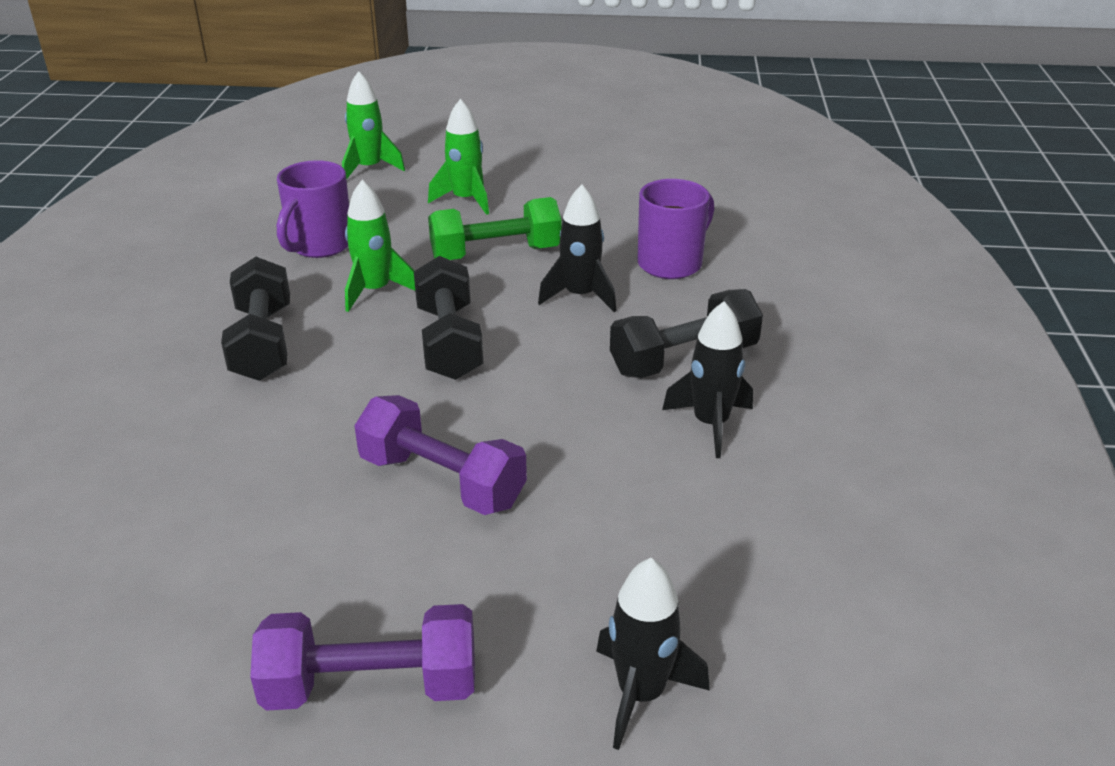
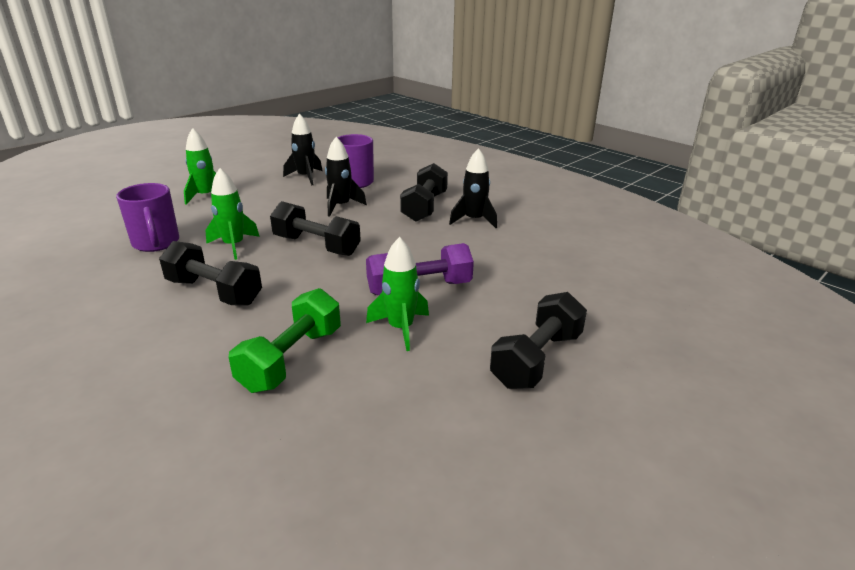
camera: 50 degrees left, 5 degrees down
purple dumbbell [250,604,475,711] -> black dumbbell [490,292,587,389]
green rocket [342,71,405,179] -> green rocket moved to [366,237,429,351]
green dumbbell [428,197,562,260] -> green dumbbell moved to [229,288,341,393]
black rocket [596,558,710,750] -> black rocket moved to [283,113,322,185]

